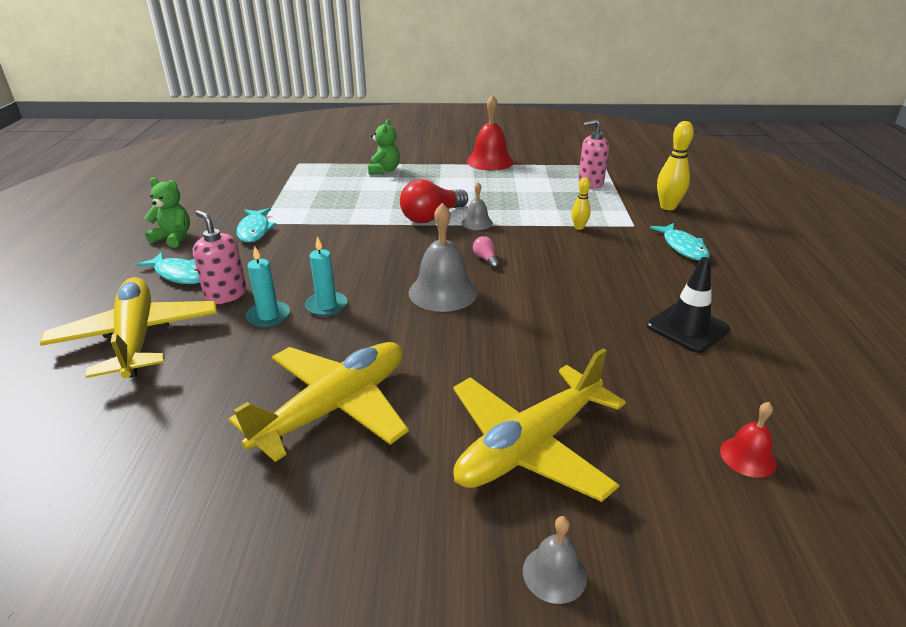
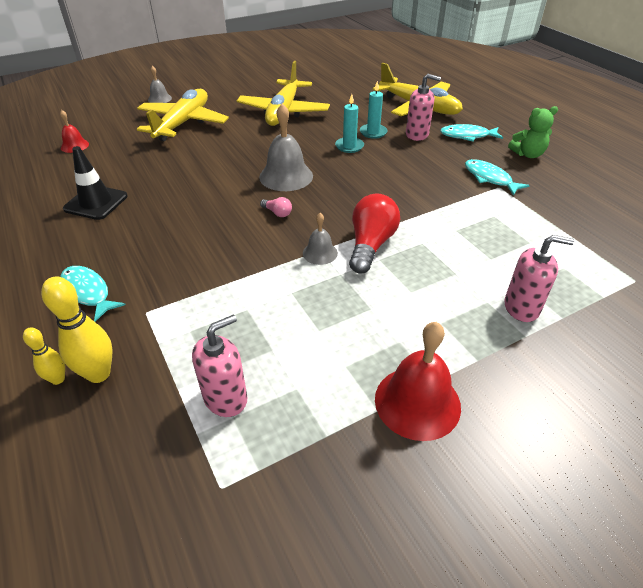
camera: 150 degrees right, 10 degrees up
green teddy bear [368,119,400,175] -> pink soap dispenser [504,235,574,322]
yellow bowling pin [571,177,591,230] -> yellow bowling pin moved to [23,327,65,385]

